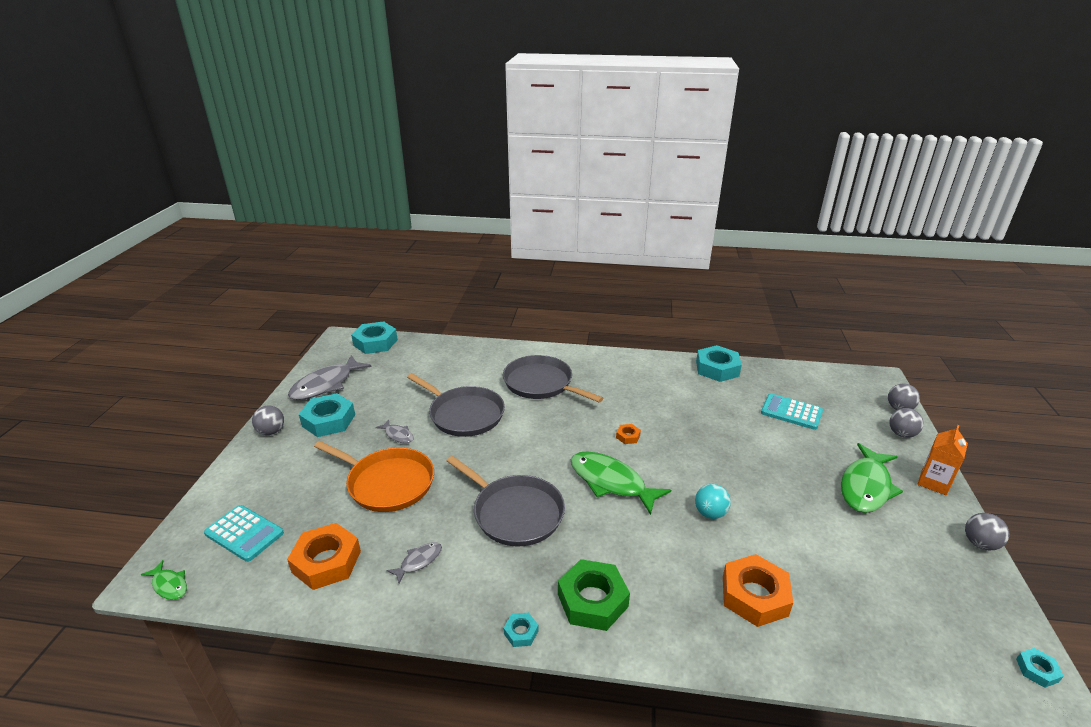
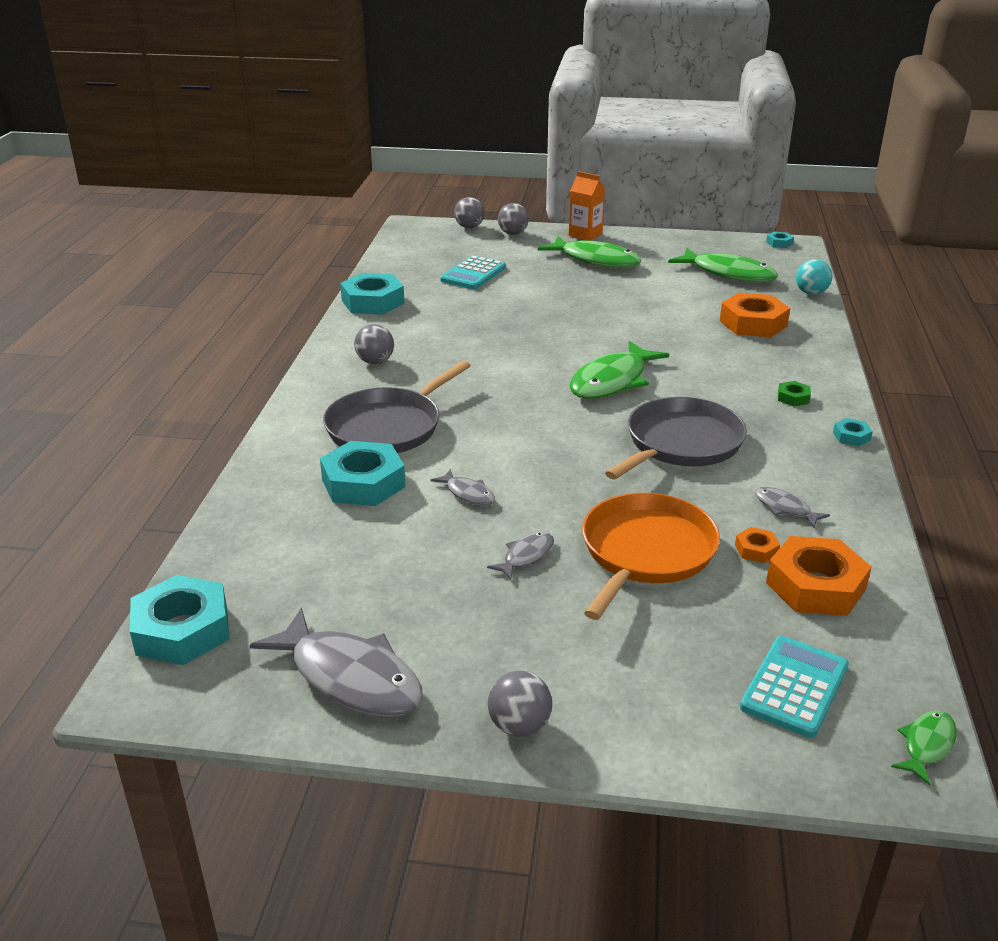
camera: 90 degrees left, 0 degrees up
turquoise nut [299,393,355,437] -> turquoise nut moved to [320,441,406,506]
grey pan [407,373,505,437] -> grey fish [430,469,495,506]
green nut [558,559,630,631] -> green nut [778,381,811,407], size x0.46
orange nut [616,424,641,444] -> orange nut moved to [735,527,780,563]
turquoise ball [695,484,731,519] -> turquoise ball moved to [796,259,832,295]
grey ball [965,513,1009,550] -> grey ball moved to [354,324,394,364]
none -> green fish [668,248,778,282]

